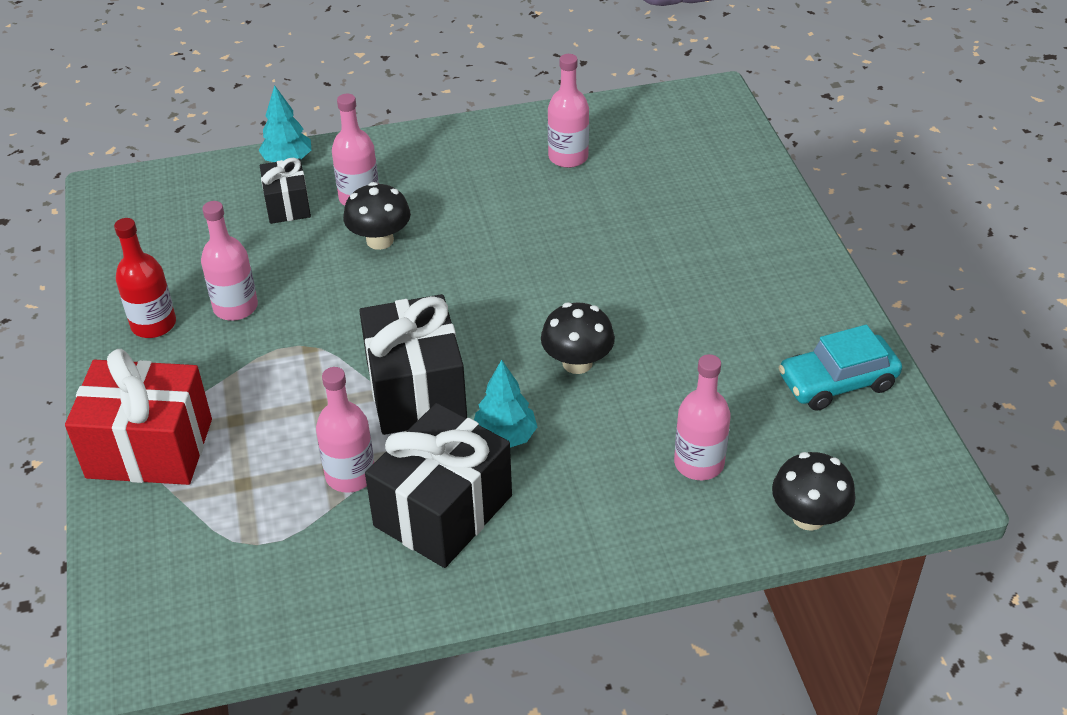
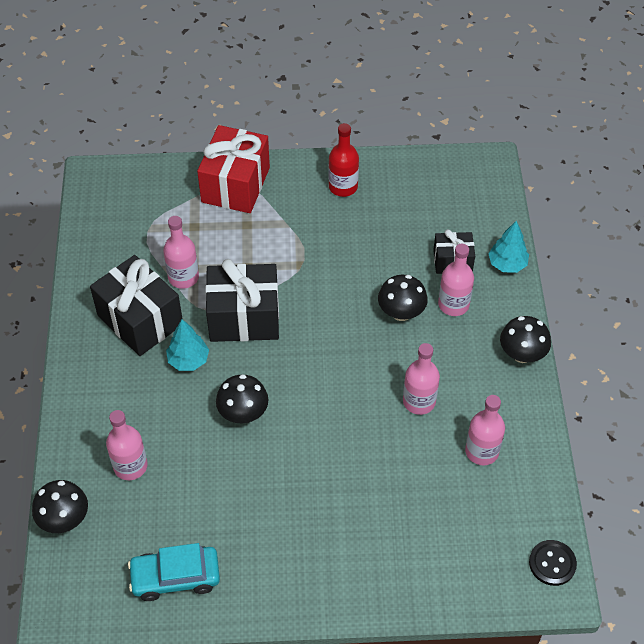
camera: 100 degrees right, 10 degrees up
pink bottle [201,201,258,321] -> pink bottle moved to [403,343,440,415]
turquoise car [778,325,902,411] -> turquoise car turned 90 degrees counterclockwise [128,543,220,601]
none -> black mushroom [500,316,551,363]
none -> black button [529,540,577,586]

